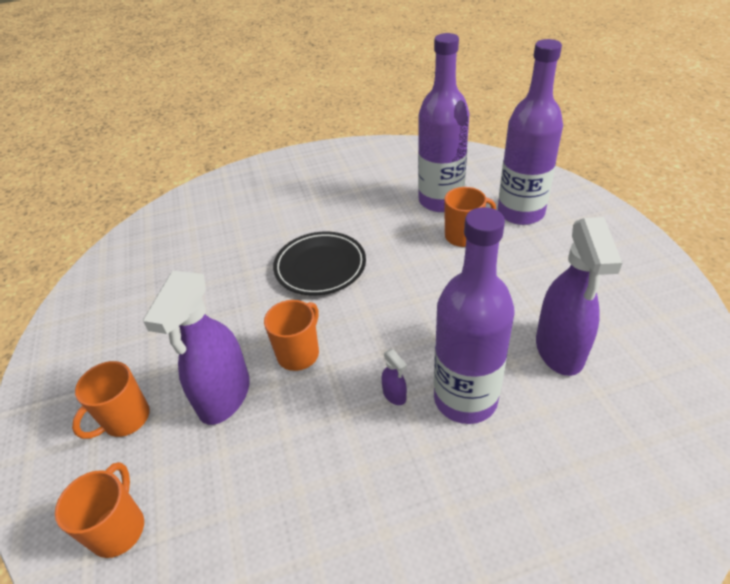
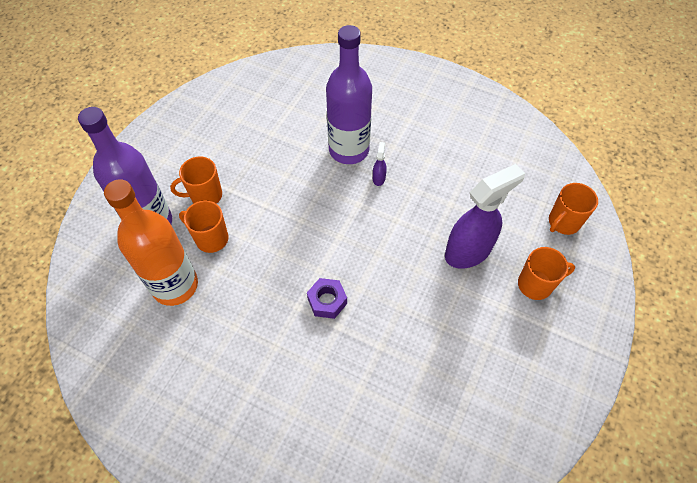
camera: 140 degrees left, 15 degrees up
orange mug [264,300,319,371] -> orange mug moved to [170,156,222,204]
black plate [273,232,366,295] -> purple nut [307,278,347,319]
purple bottle [418,33,470,212] -> orange bottle [104,179,198,306]
purple spray bottle [536,217,622,376] -> none

